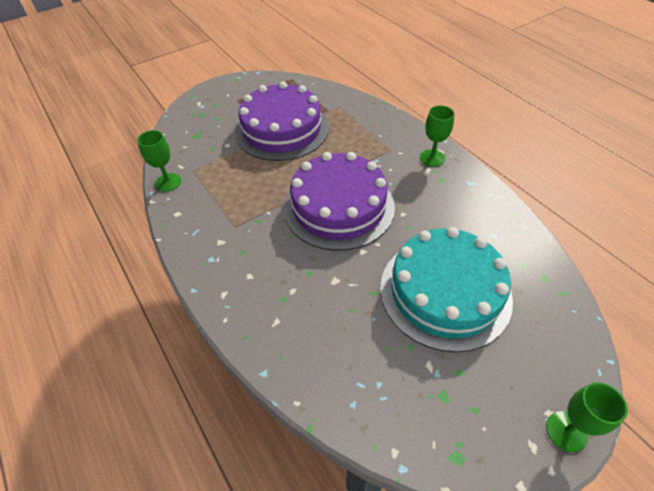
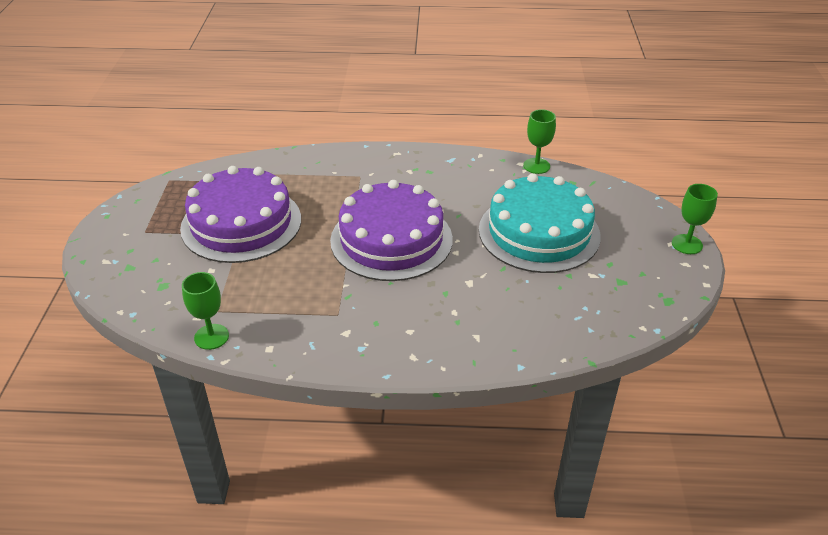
camera: 55 degrees left, 10 degrees down
green goblet [420,105,455,167] -> green goblet moved to [523,109,556,174]

